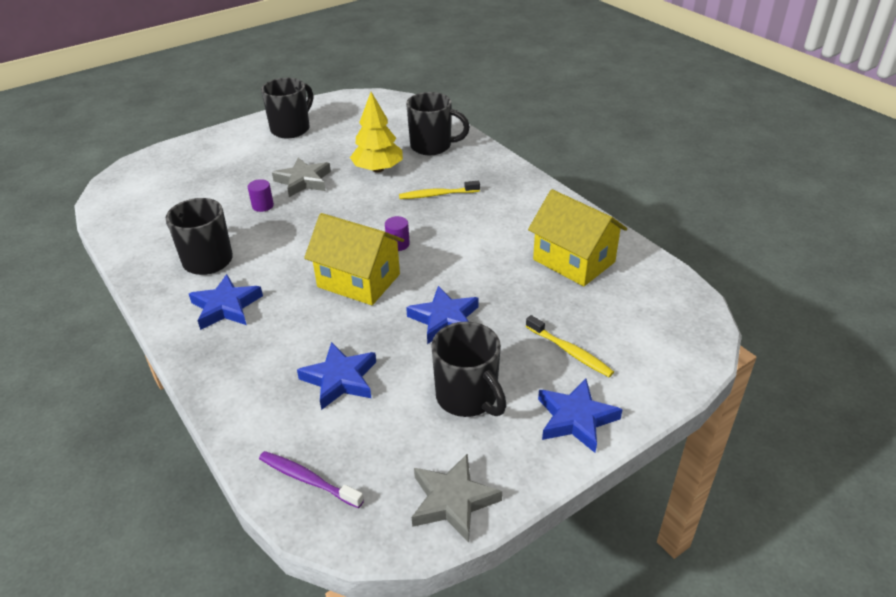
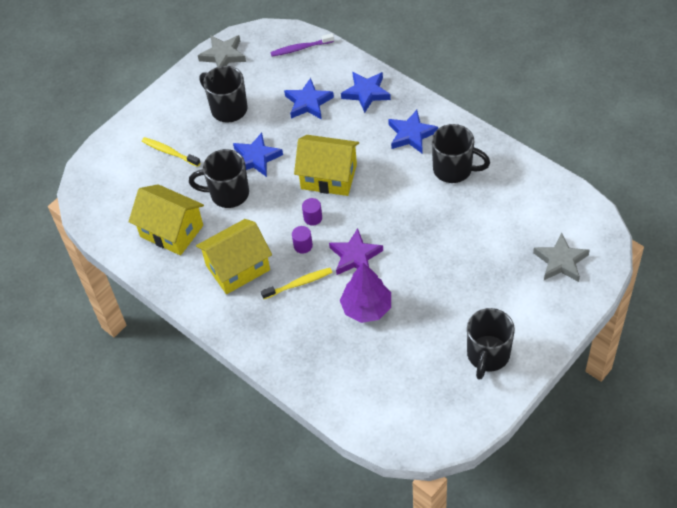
camera: 170 degrees right, 15 degrees up
purple cylinder [248,179,274,212] -> purple cylinder moved to [292,226,313,254]
purple toothbrush [259,451,364,508] -> purple toothbrush turned 150 degrees clockwise [270,33,334,56]
grey star [272,158,331,197] -> grey star moved to [533,232,590,282]
yellow tree [350,92,403,173] -> purple tree [340,263,391,323]
black mug [406,92,470,155] -> black mug moved to [189,149,249,208]
blue star [538,379,623,453] -> blue star moved to [341,72,391,113]
none -> yellow house [196,219,272,294]
none -> purple star [329,228,383,275]

